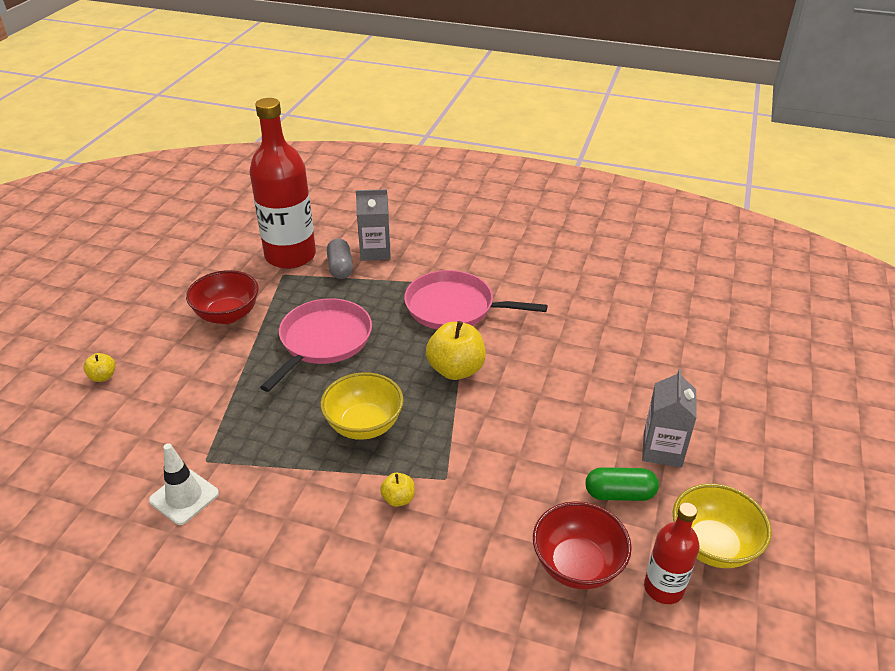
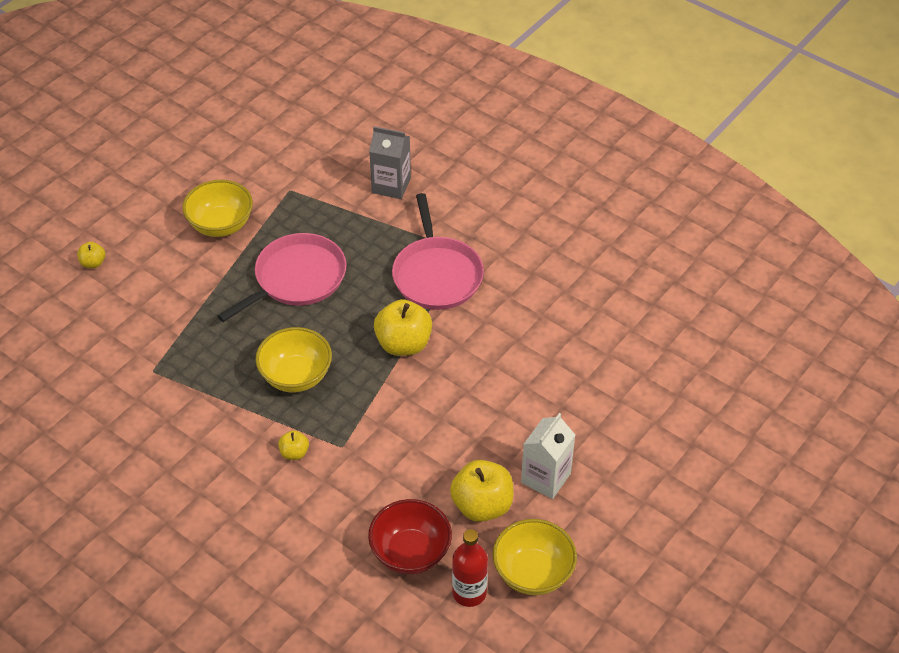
camera: 20 degrees right, 10 degrees up
white traffic cone [149,443,219,525] -> none
red bowl [186,270,259,324] -> yellow bowl [182,180,253,237]
red bottle [250,98,316,269] -> none
grey capsule [327,238,353,279] -> none
pink pan [404,270,548,330] -> pink pan turned 135 degrees counterclockwise [392,193,484,310]
green capsule [586,467,659,501] -> yellow apple [450,460,513,522]
grey carton [642,369,697,468] -> white carton [521,413,575,499]

